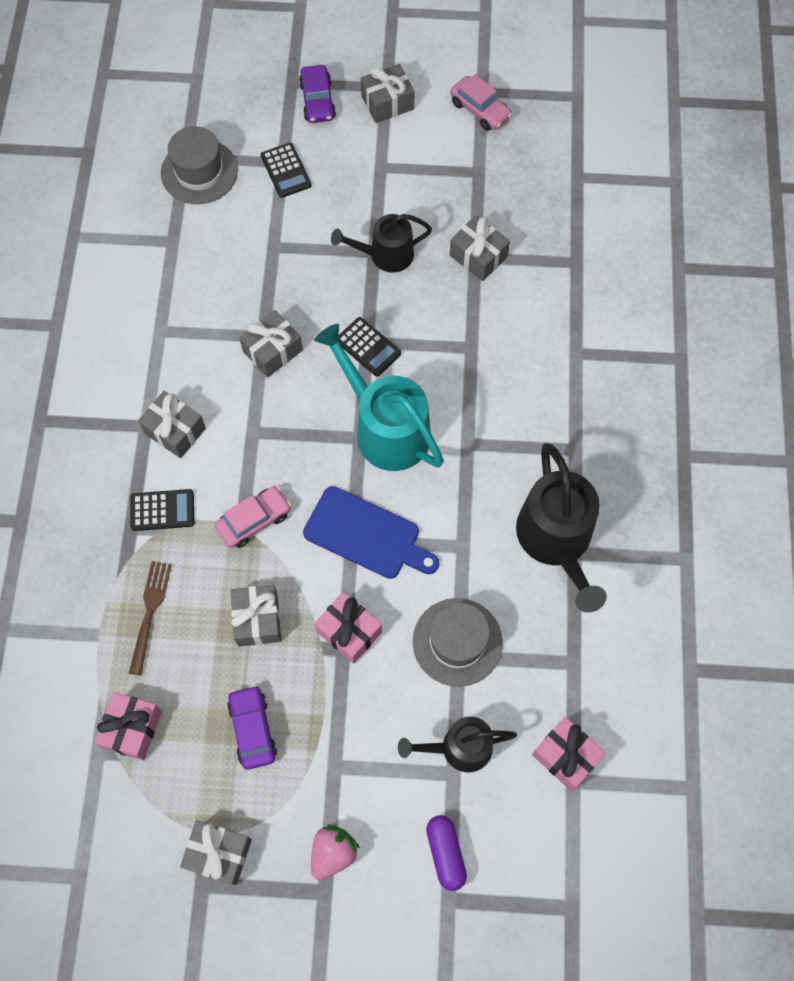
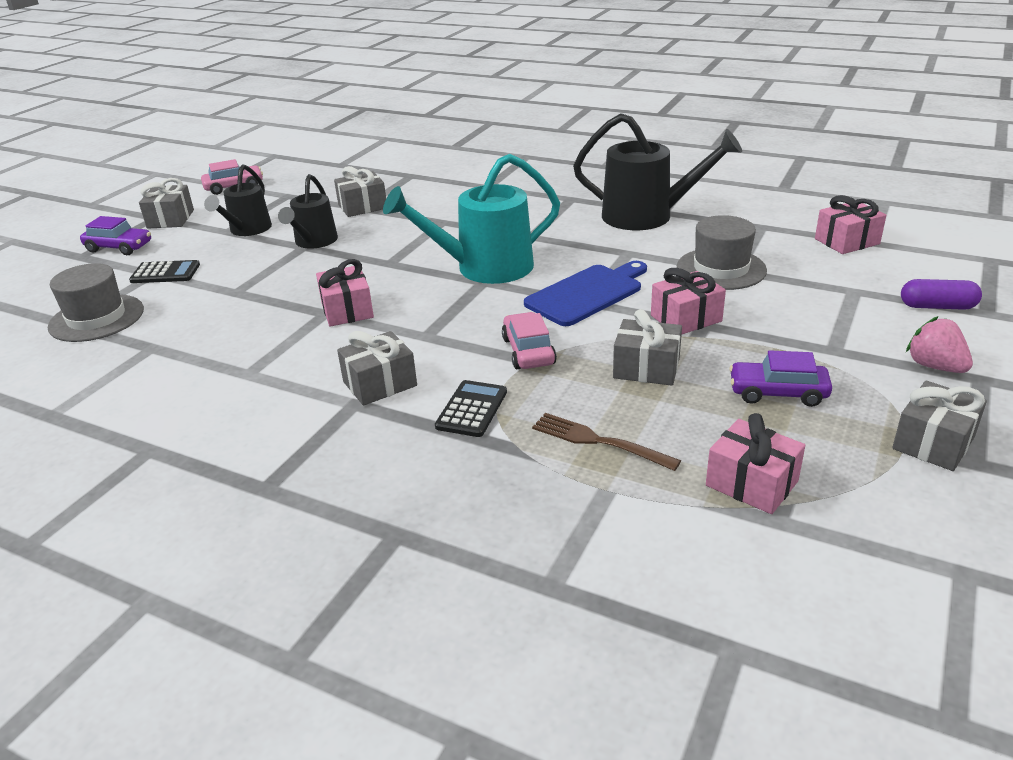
camera: 65 degrees left, 35 degrees down
grey gift [239,310,303,377] -> pink gift [316,259,374,327]
black calculator [338,317,401,377] -> none
black watering can [398,717,517,772] -> black watering can moved to [204,164,272,236]

